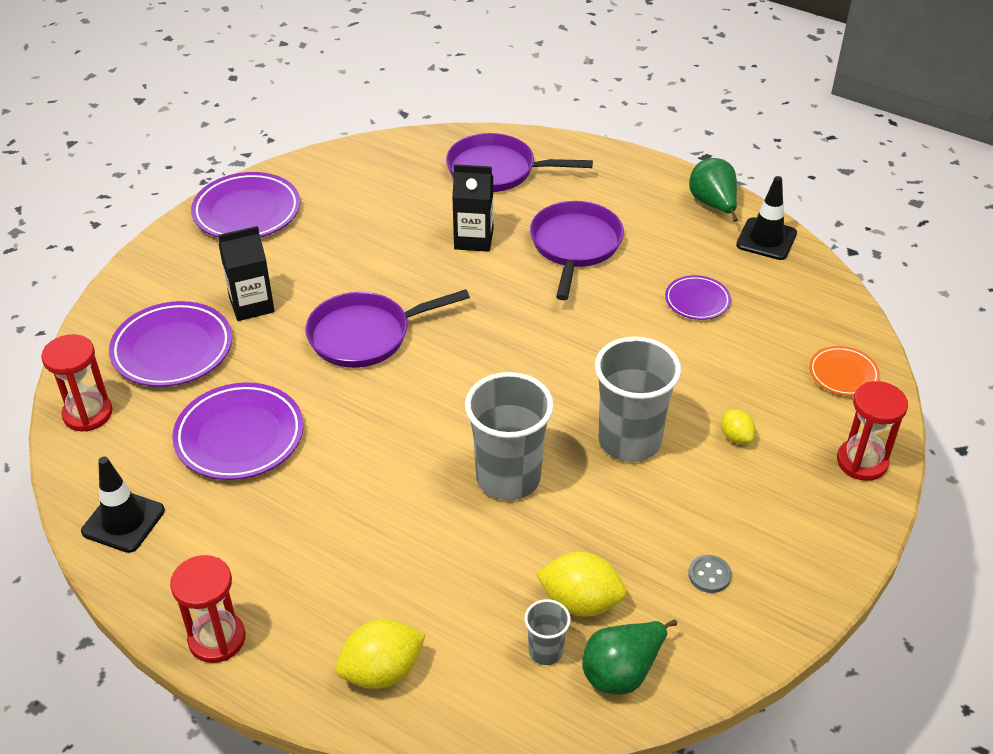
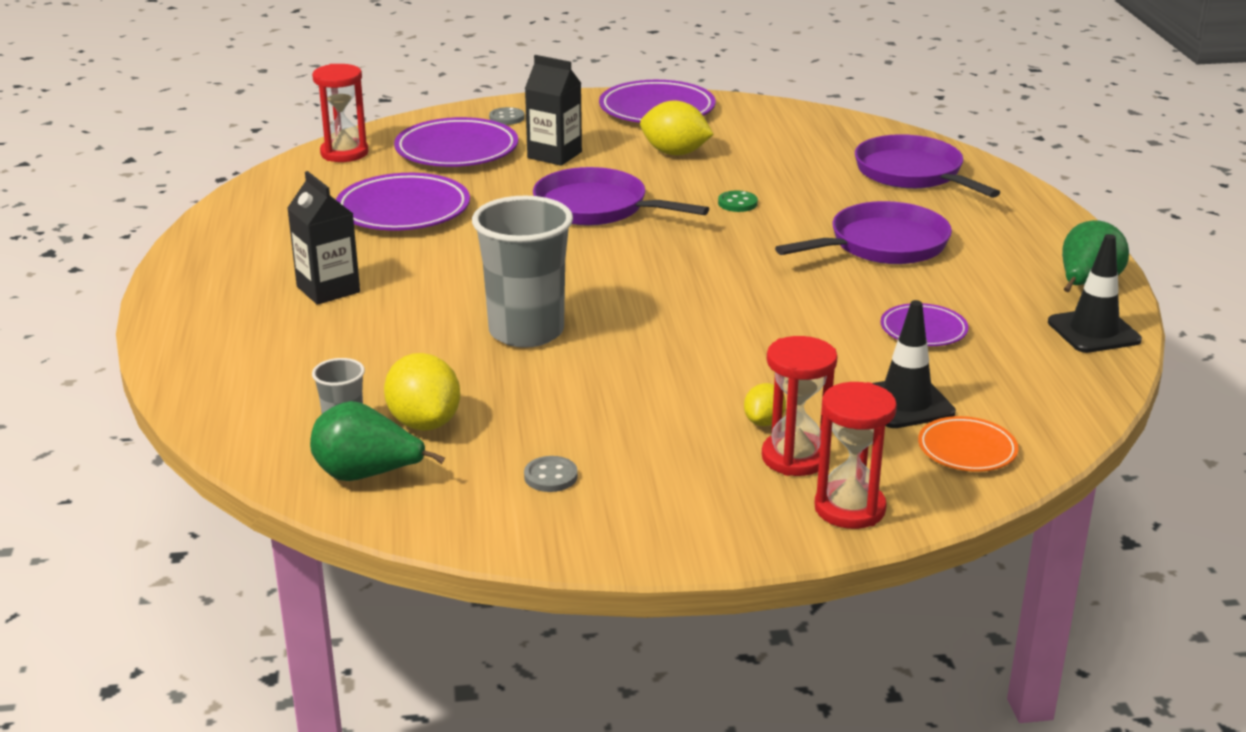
camera: 50 degrees right, 15 degrees down
black traffic cone [81,457,165,553] -> black traffic cone moved to [873,300,956,428]
red hourglass [170,555,245,663] -> red hourglass moved to [762,336,838,476]
yellow lemon [335,619,426,689] -> yellow lemon moved to [640,100,714,155]
black carton [452,164,493,252] -> black carton moved to [287,171,360,305]
grey cup [595,336,681,462] -> none
none -> grey button [489,107,525,125]
none -> green button [718,190,758,212]

